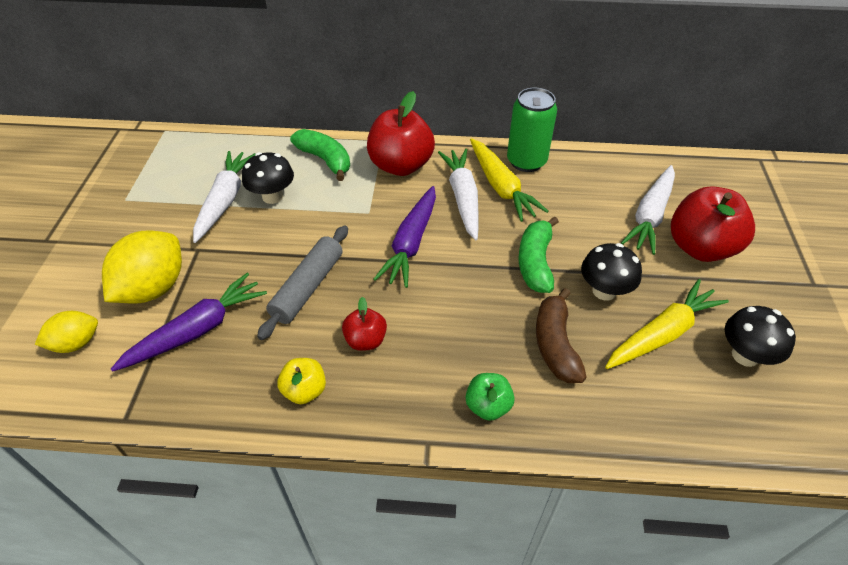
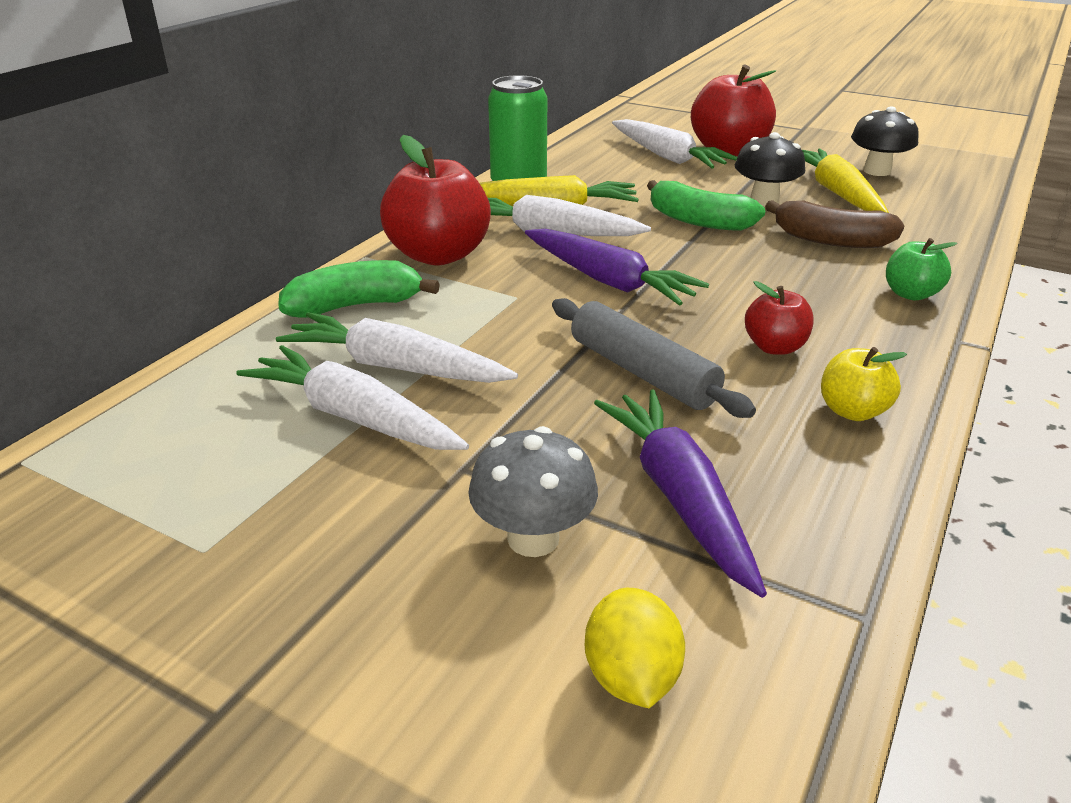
camera: 65 degrees left, 15 degrees down
yellow lemon [102,231,182,303] -> grey mushroom [468,426,598,557]
black mushroom [242,152,294,204] -> white carrot [276,312,518,383]

